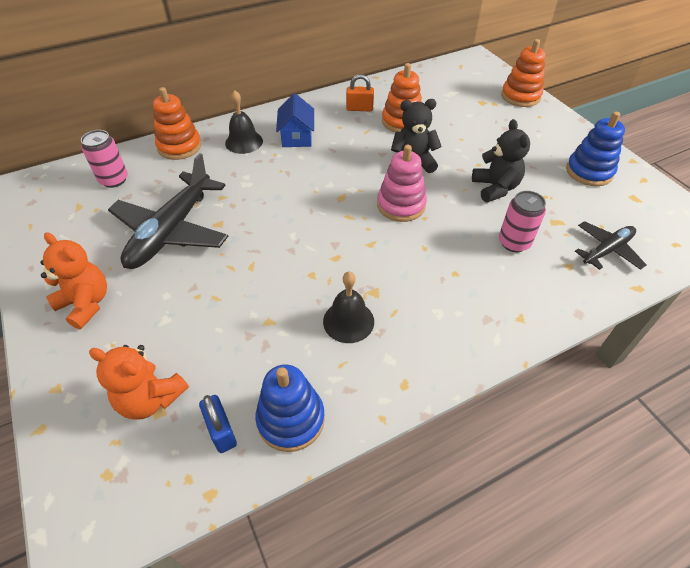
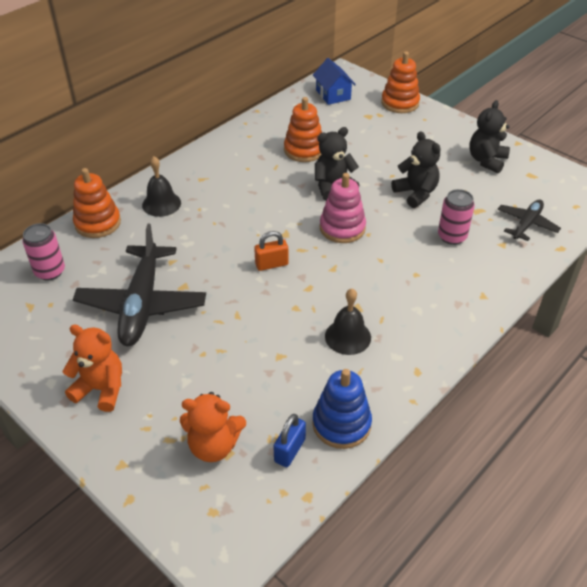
camera: 20 degrees left, 5 degrees down
blue padlock [199,395,237,453] -> blue padlock turned 75 degrees clockwise [273,414,306,467]
blue house [276,93,314,147] -> blue house moved to [313,58,356,105]
orange padlock [346,74,374,111] -> orange padlock moved to [254,231,288,271]
blue stacking toy [566,112,625,186] -> black teddy bear [469,100,510,174]

